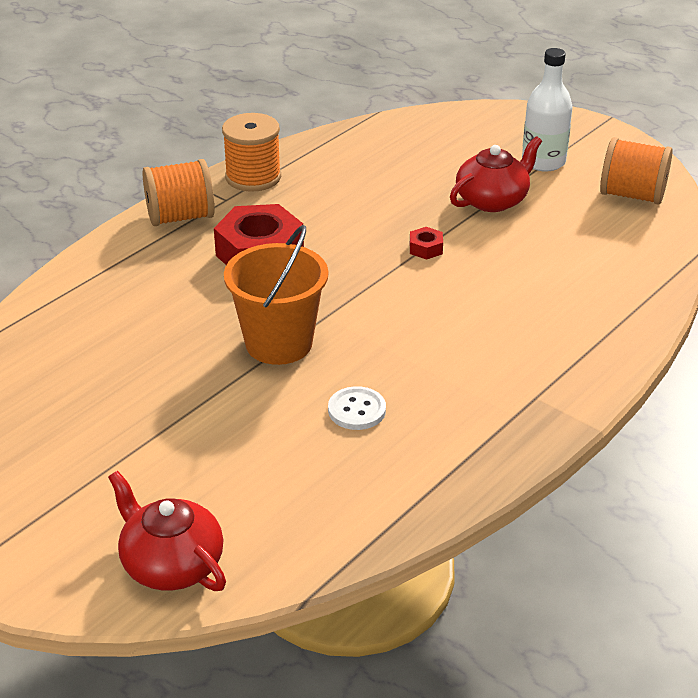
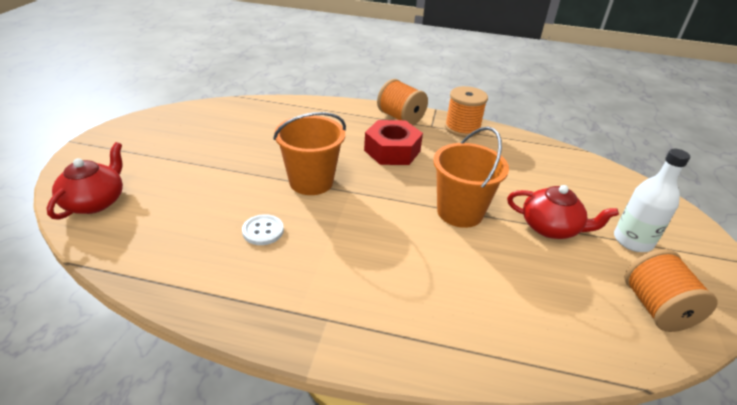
camera: 60 degrees right, 0 degrees up
red nut [410,227,443,260] -> orange bucket [433,127,509,228]

